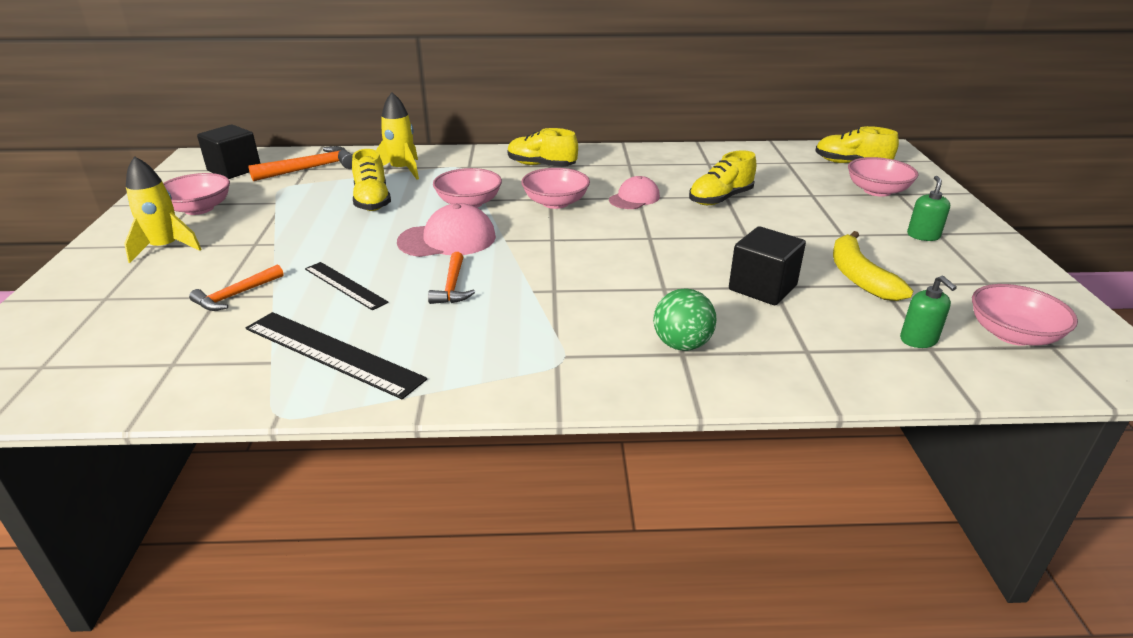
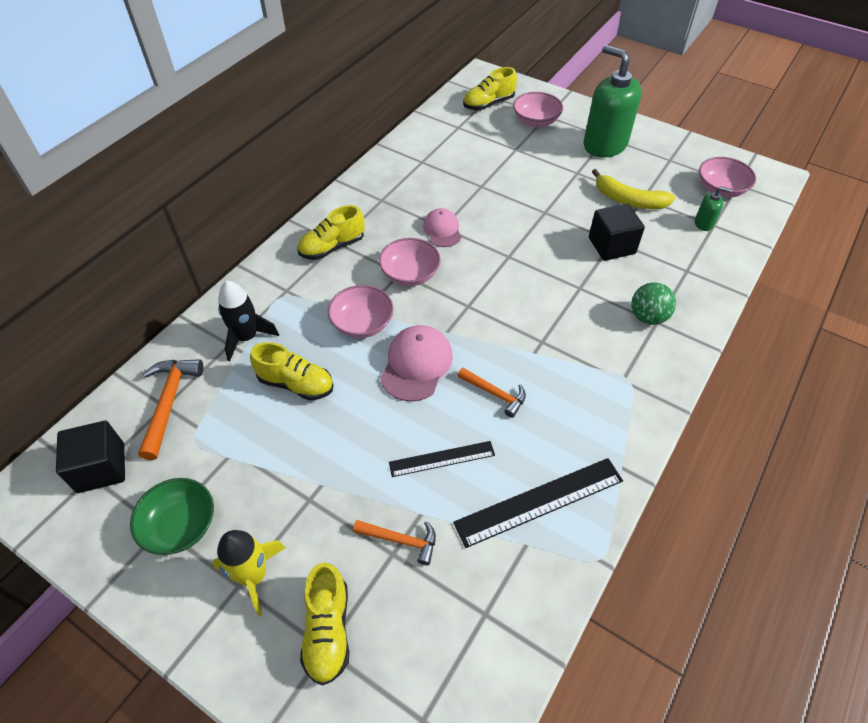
camera: 55 degrees left, 20 degrees up
pink bowl [163,173,230,215] -> green bowl [130,478,214,555]
orange hammer [189,265,284,311] -> orange hammer turned 60 degrees counterclockwise [353,520,436,565]
yellow rocket [376,92,419,180] -> black rocket [218,280,279,361]
yellow shoe [689,150,756,205] -> yellow shoe moved to [300,562,349,686]
green soap dispenser [907,176,950,241] -> green soap dispenser [584,45,642,157], size x2.32

